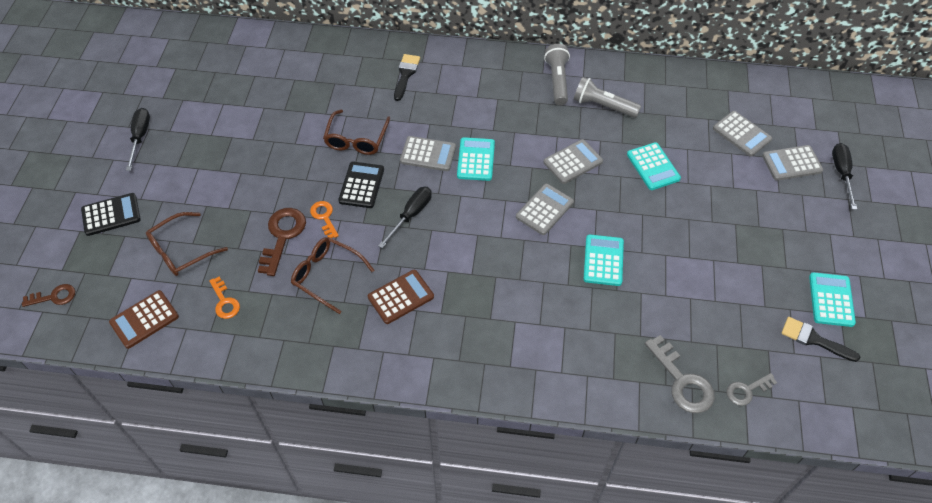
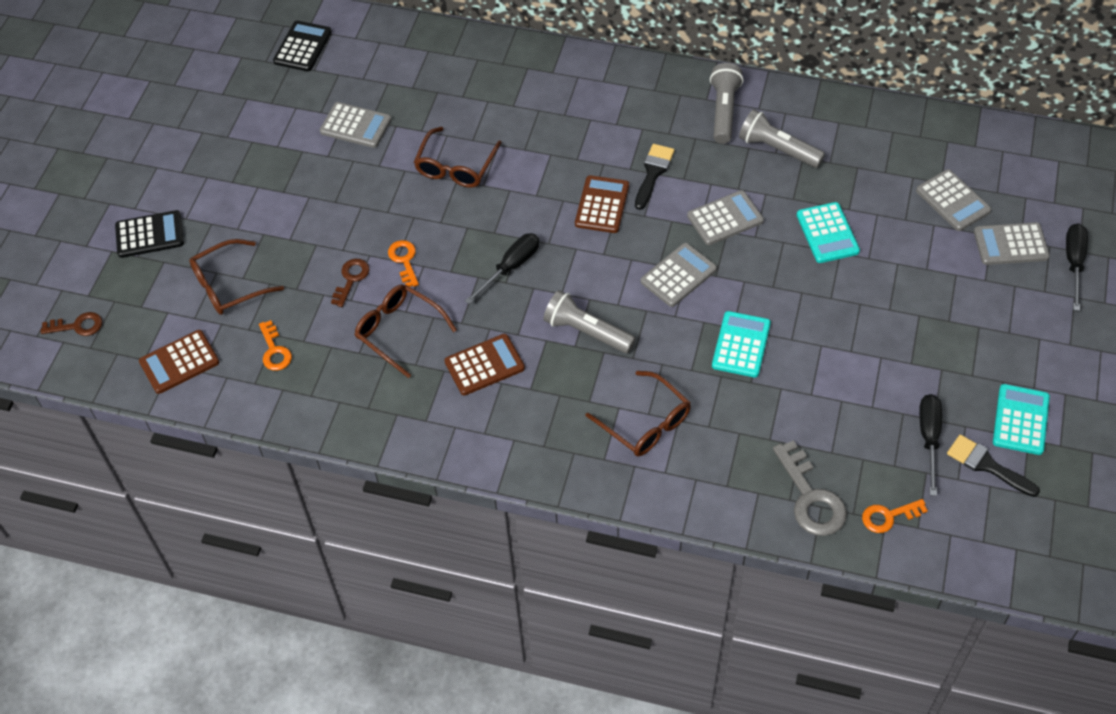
camera: 10 degrees right, 0 degrees up
black screwdriver [126,108,150,171] -> black screwdriver moved to [919,394,942,496]
brown key [258,208,306,276] -> brown key [331,259,369,307], size x0.60
black calculator [338,161,384,208] -> black calculator moved to [273,21,332,71]
black brush [394,54,420,101] -> black brush moved to [635,144,674,210]
grey calculator [400,136,456,171] -> grey calculator moved to [320,102,392,148]
turquoise calculator [457,137,495,181] -> brown calculator [575,175,629,233]
grey key [726,373,777,406] -> orange key [862,499,928,533]
none -> grey flashlight [543,290,636,353]
none -> brown glasses [585,371,691,456]

